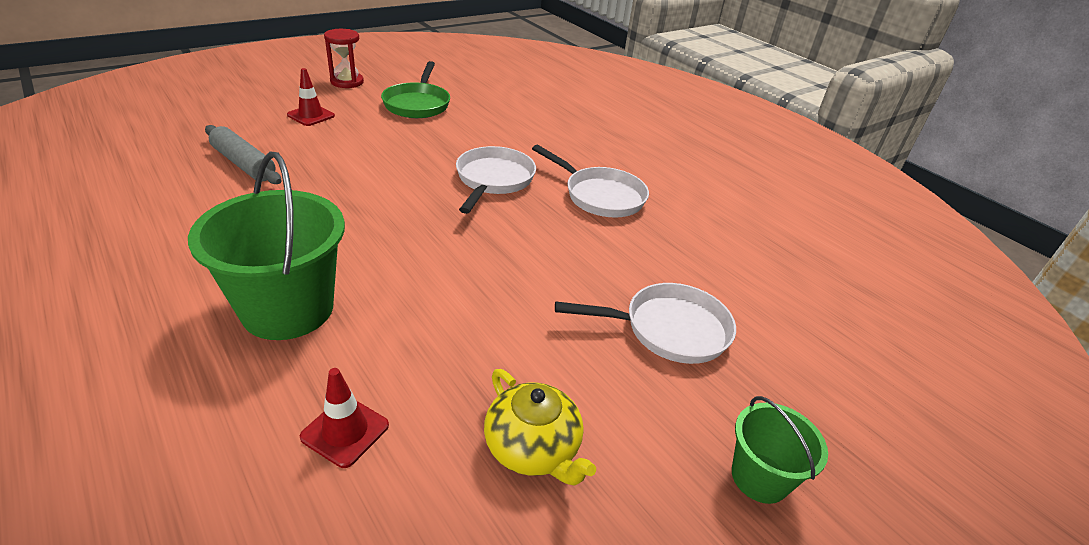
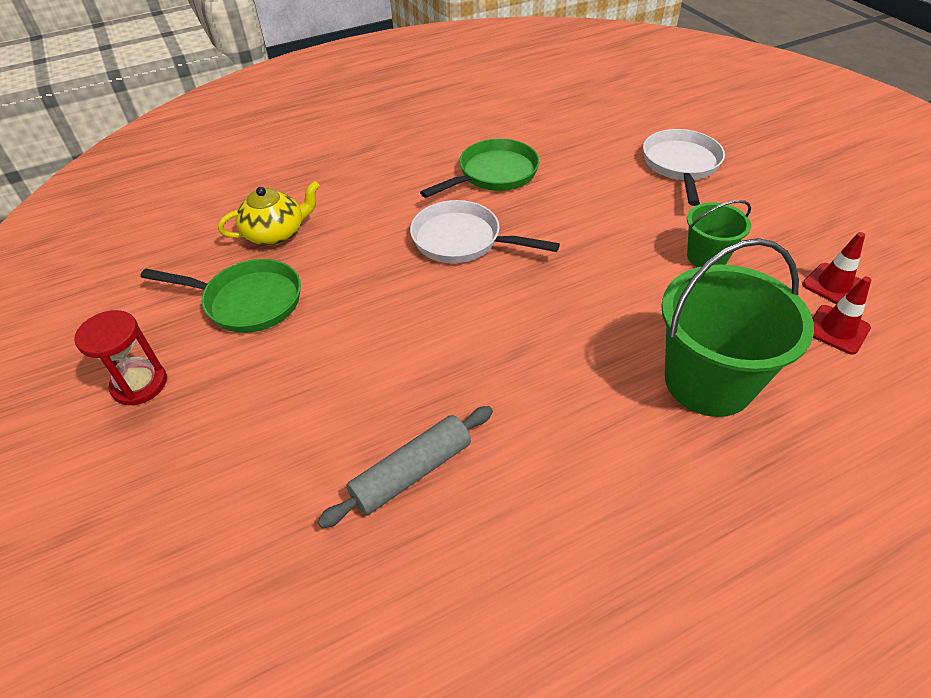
camera: 75 degrees left, 10 degrees up
red traffic cone [287,68,335,126] -> red traffic cone moved to [802,232,865,304]
yellow teapot [484,369,596,486] -> yellow teapot moved to [218,181,320,246]
white pan [532,145,649,217] -> green pan [420,139,539,198]
green bucket [732,396,828,504] -> green bucket moved to [687,200,751,267]

